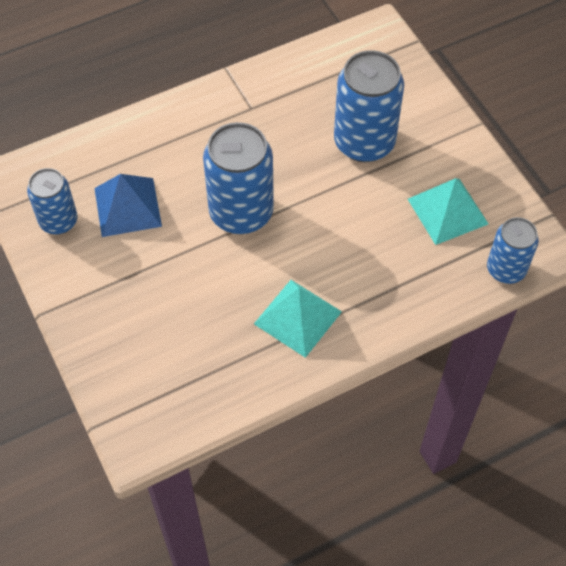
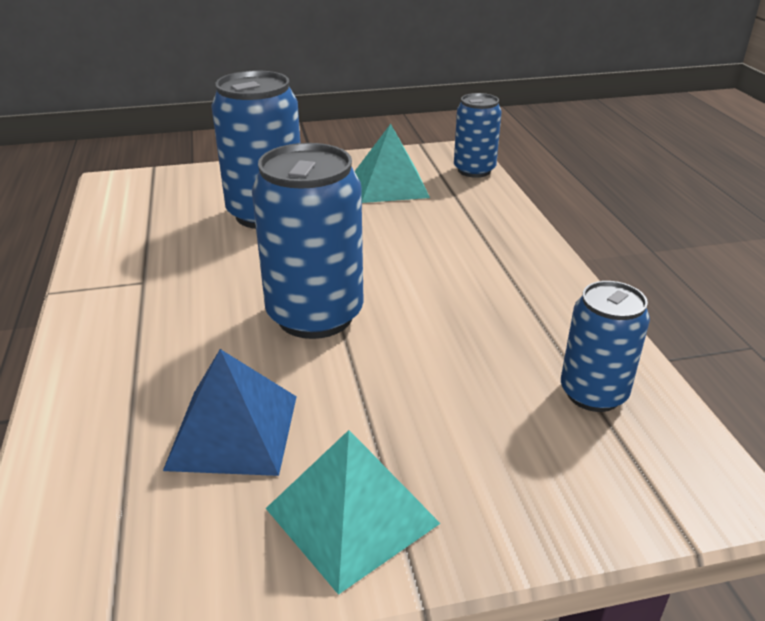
camera: 75 degrees left, 25 degrees down
blue can [27,168,77,234] -> blue can moved to [561,281,650,412]
turquoise pyramid [254,280,342,358] -> turquoise pyramid moved to [266,430,441,595]

